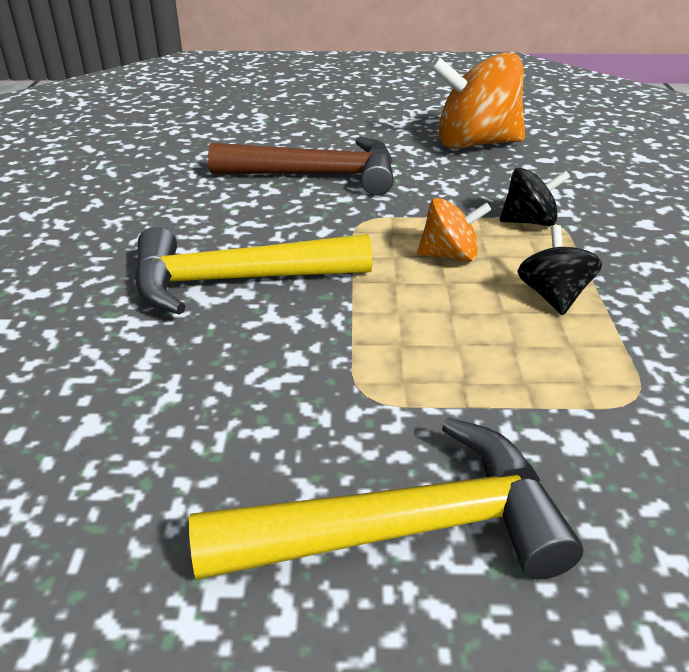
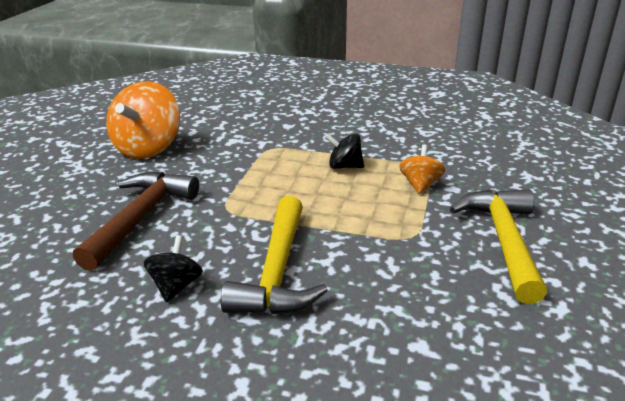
camera: 75 degrees left, 5 degrees down
orange spinning top [417,198,492,262] -> orange spinning top moved to [399,144,446,194]
black spinning top [500,168,570,226] -> black spinning top moved to [144,235,203,302]

